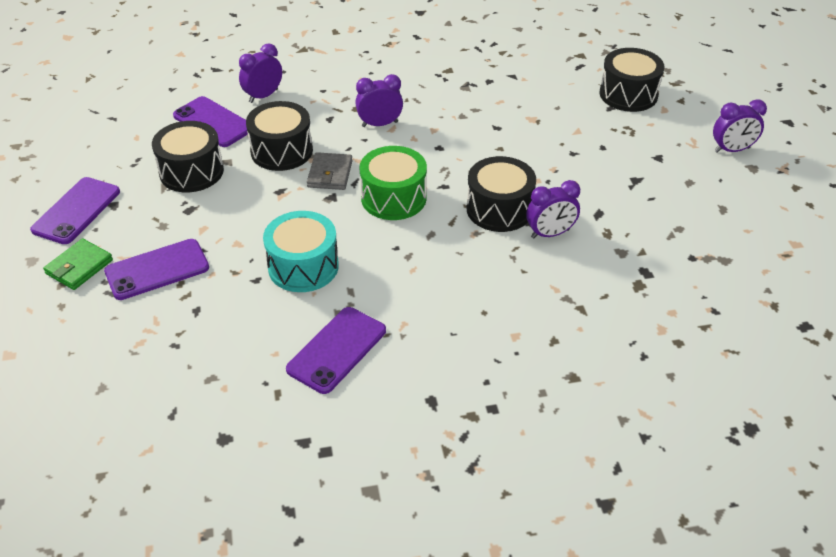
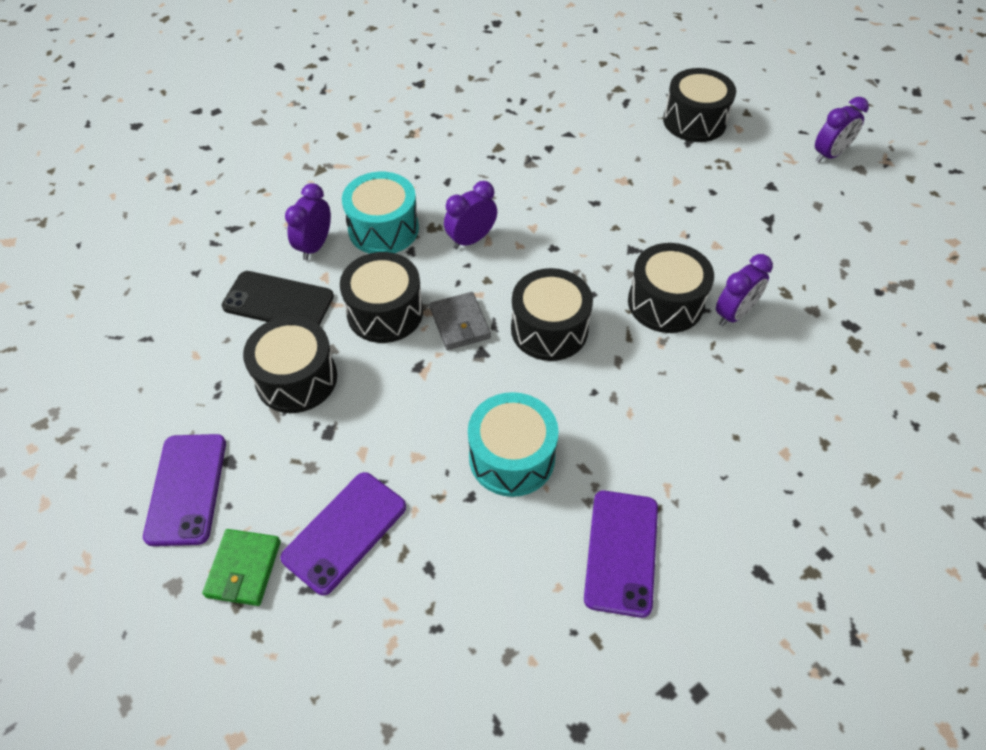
camera: 25 degrees left, 10 degrees up
purple phone [173,96,248,147] -> black phone [222,271,334,325]
green drum [360,146,427,220] -> black drum [511,268,593,361]
none -> turquoise drum [342,172,419,254]

